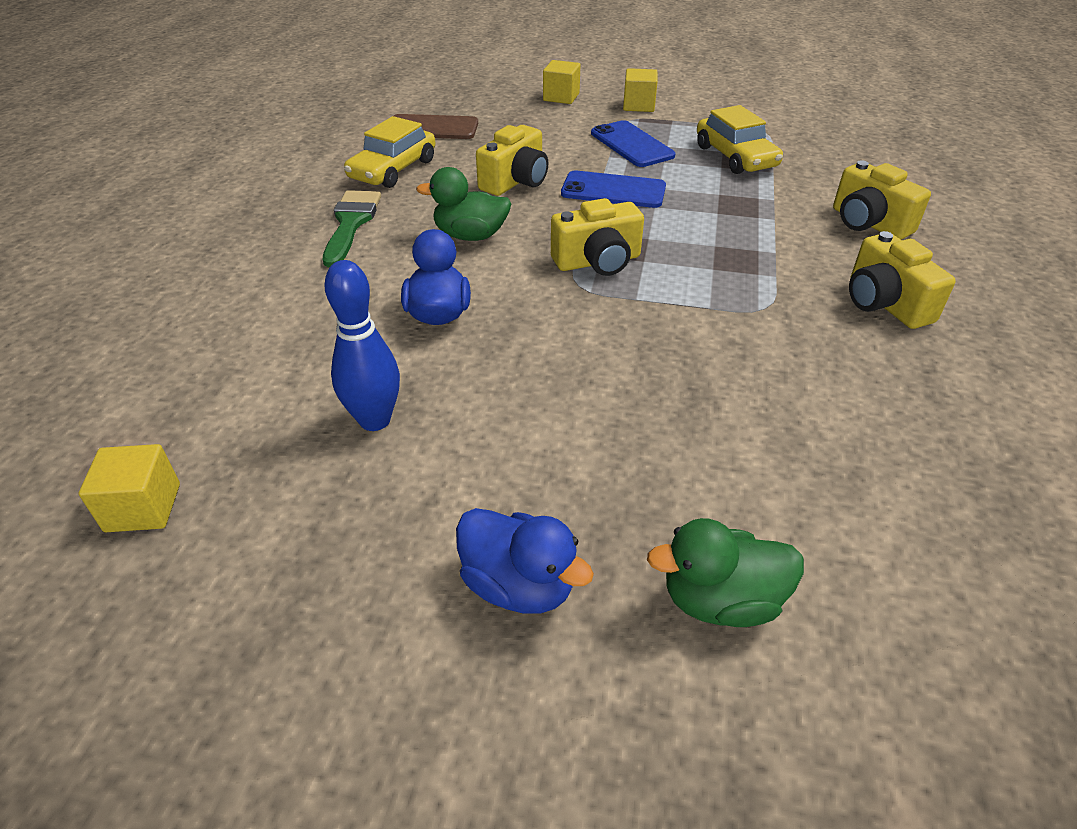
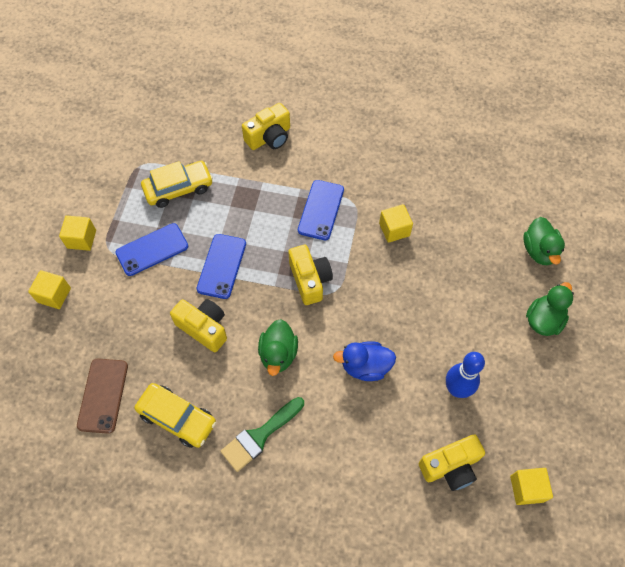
camera: 90 degrees left, 20 degrees up
green brush [323,190,381,267] -> green brush turned 45 degrees counterclockwise [220,397,304,472]
blue duck [456,508,594,614] -> green duck [526,282,574,336]
yellow camera [849,231,956,329] -> yellow camera moved to [419,435,485,491]
none -> blue phone [298,180,344,240]
none -> yellow cube [379,204,413,243]

